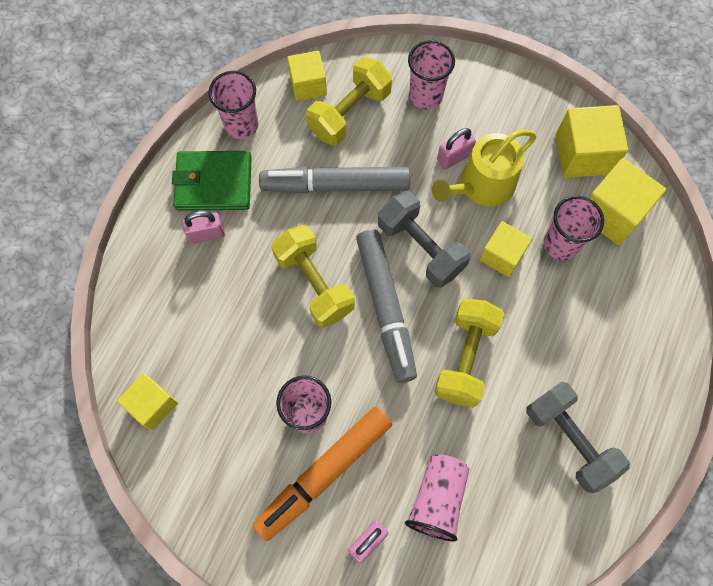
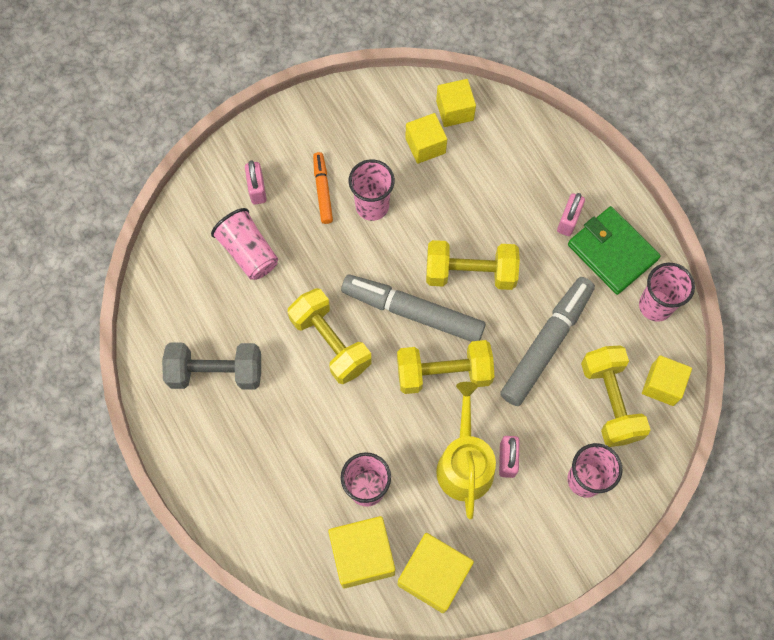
camera: 125 degrees right, 0 degrees up
green wallet [172,151,252,211] -> green wallet turned 75 degrees counterclockwise [568,206,661,295]
orange marker [253,407,392,541] -> orange marker [313,152,333,224], size x0.53
grey dumbbell [378,191,470,288] -> yellow dumbbell [397,340,495,394]
yellow cube [480,221,532,277] -> yellow cube moved to [405,113,447,164]

